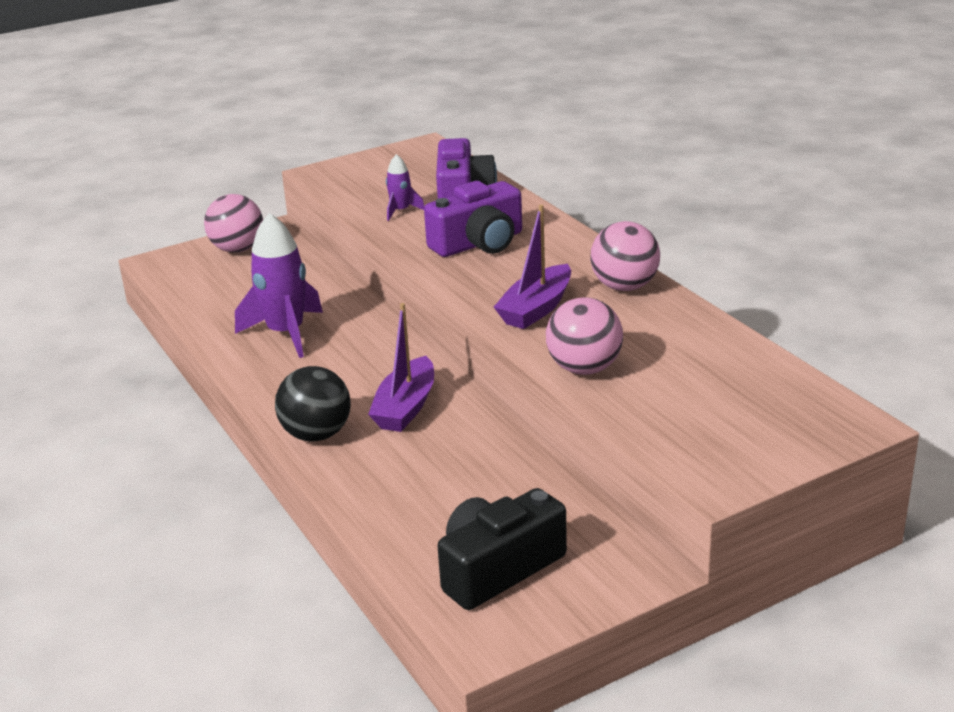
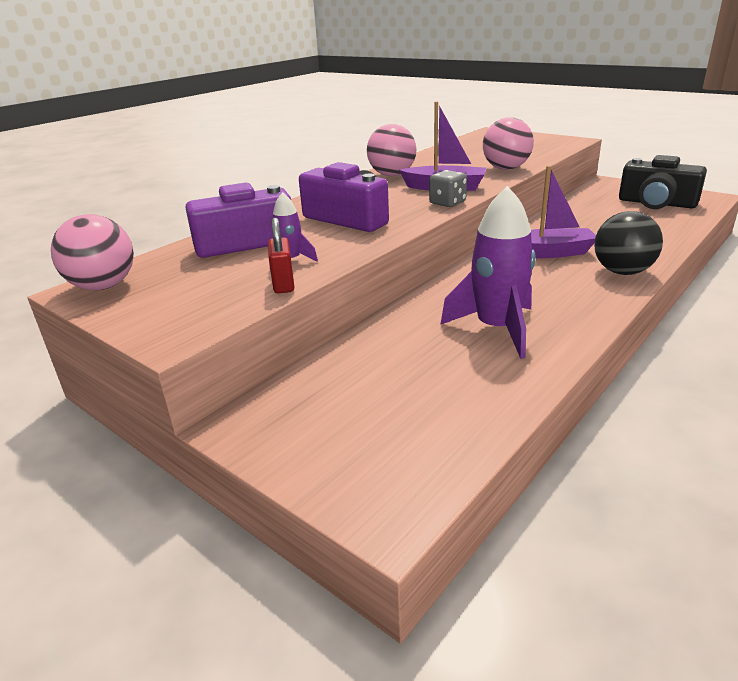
camera: 110 degrees left, 0 degrees up
pink ball [204,194,263,253] -> pink ball moved to [51,214,134,290]
none -> red padlock [268,217,294,294]
none -> grey dice [429,170,467,207]

